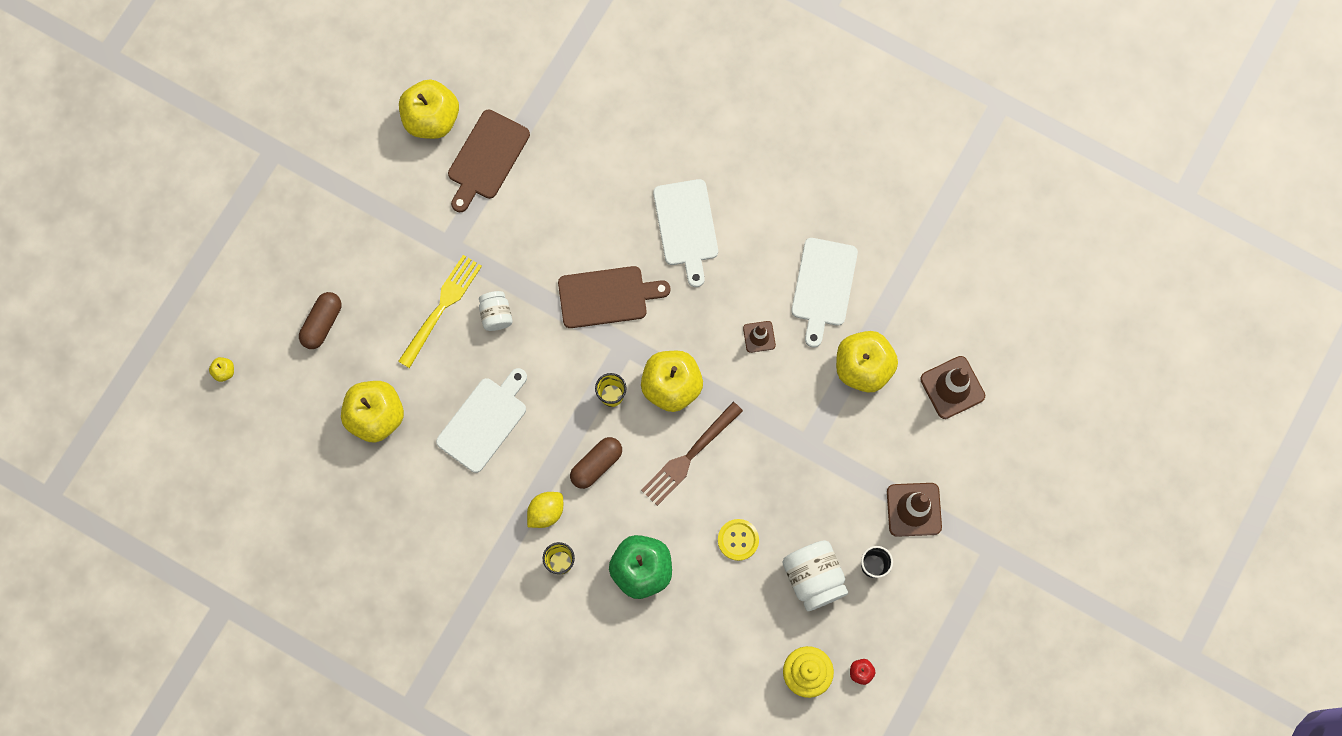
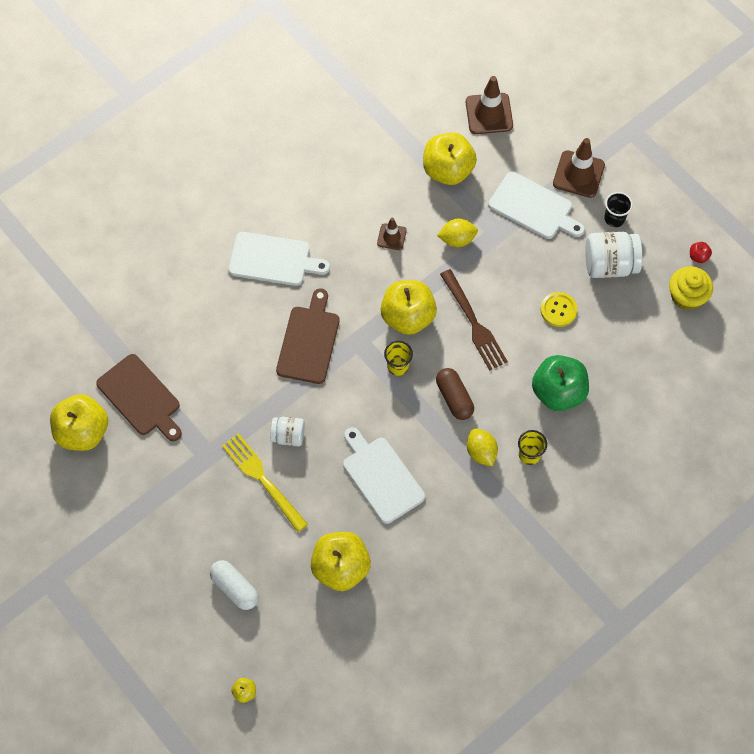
camera: 70 degrees left, 10 degrees down
brown capsule [299,292,341,349] -> white capsule [210,560,258,610]
white cutting board [791,238,858,347] -> white cutting board moved to [488,172,585,239]
none -> yellow lemon [437,219,478,247]

